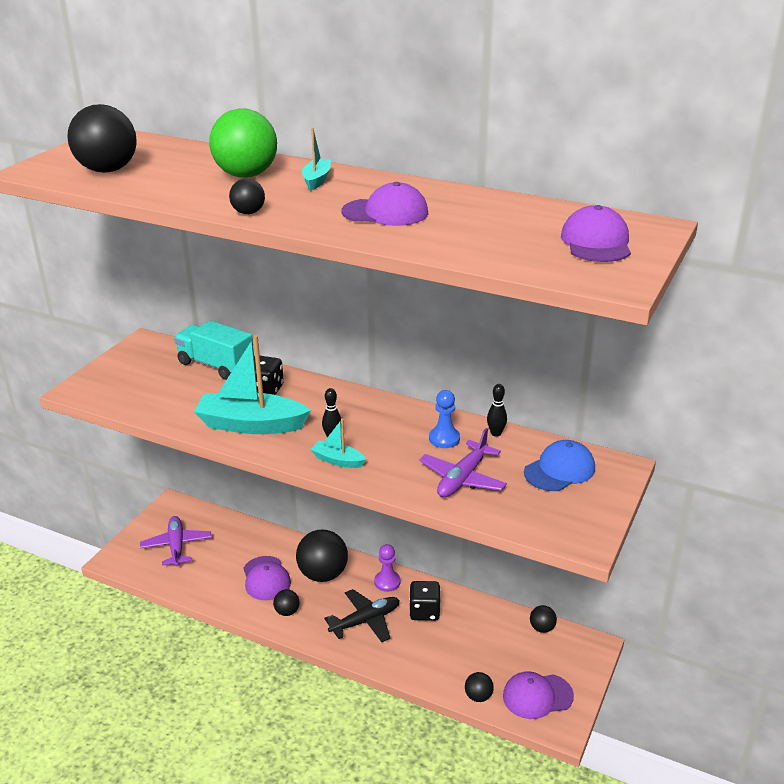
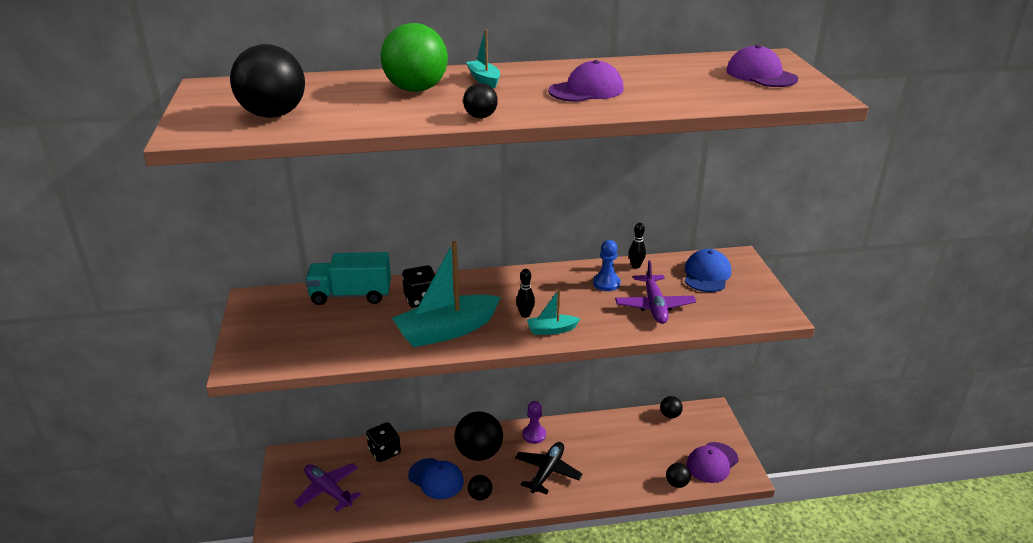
camera: 35 degrees left, 0 degrees up
purple cap [243,556,291,600] -> blue cap [408,458,464,499]
black dice [409,581,441,621] -> black dice moved to [366,422,401,462]

